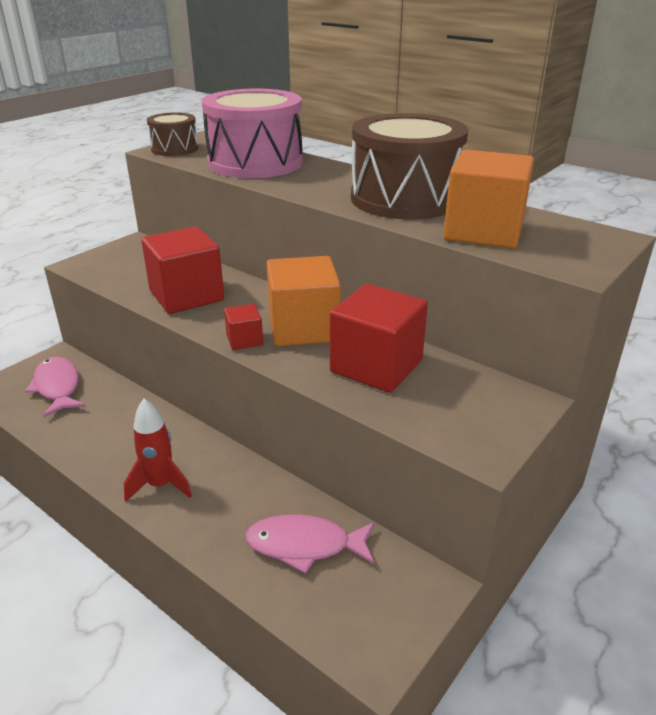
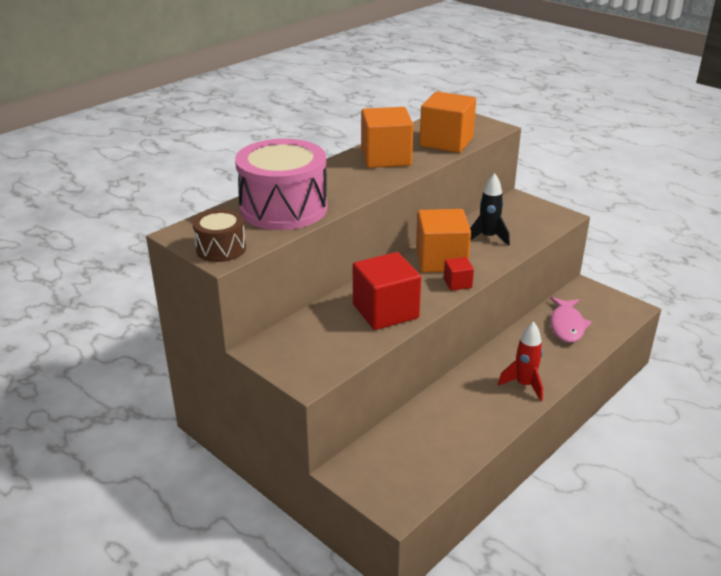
camera: 85 degrees left, 0 degrees up
pink fish [25,357,86,417] -> none
red cube [330,284,428,393] -> black rocket [470,173,510,246]
brown drum [351,113,468,219] -> orange cube [361,107,413,168]

